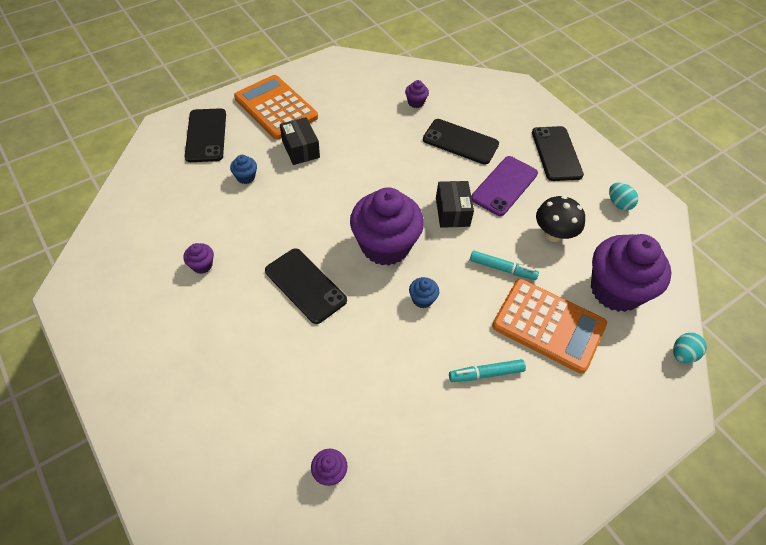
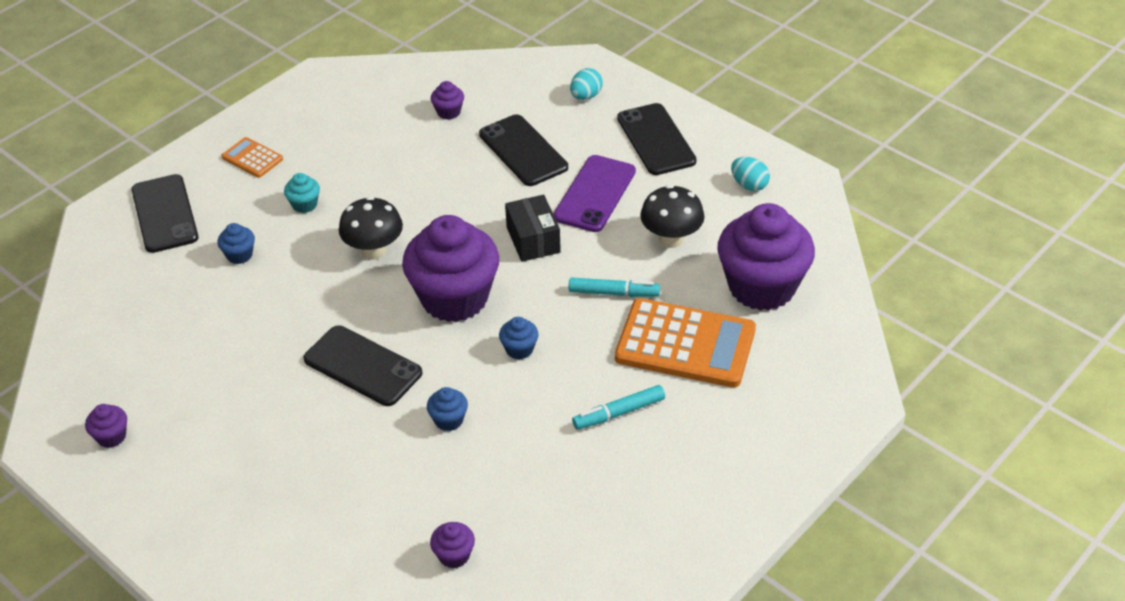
camera: 10 degrees left, 10 degrees down
purple cupcake [183,243,214,274] -> purple cupcake moved to [85,404,127,448]
orange calculator [234,75,318,139] -> orange calculator [221,137,283,178], size x0.48
black box [280,117,320,165] -> turquoise cupcake [284,173,320,213]
black phone [423,119,499,165] -> black phone turned 45 degrees clockwise [479,114,568,186]
turquoise egg [673,332,707,364] -> turquoise egg moved to [570,68,603,100]
none -> black mushroom [339,196,403,260]
none -> blue cupcake [427,387,468,431]

